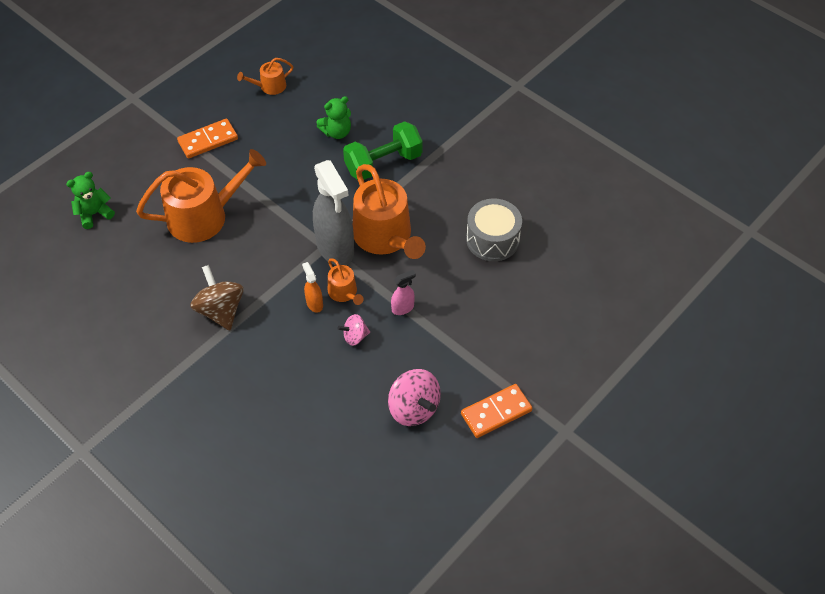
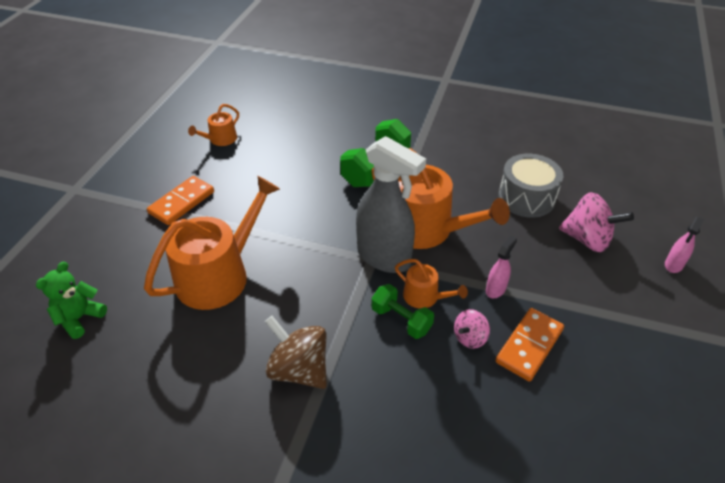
camera: 25 degrees left, 10 degrees down
orange spray bottle [302,262,323,313] -> green dumbbell [371,284,434,339]
green teddy bear [316,96,351,139] -> none
pink spinning top [388,369,441,426] -> pink spinning top moved to [559,192,634,252]
orange domino [461,384,532,438] -> orange domino moved to [495,308,564,381]
none -> pink spray bottle [665,217,704,273]

